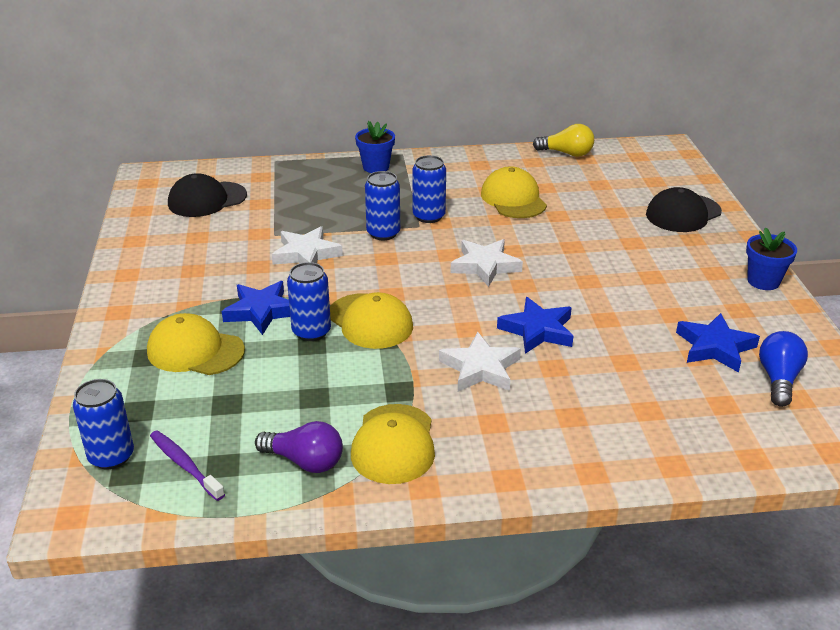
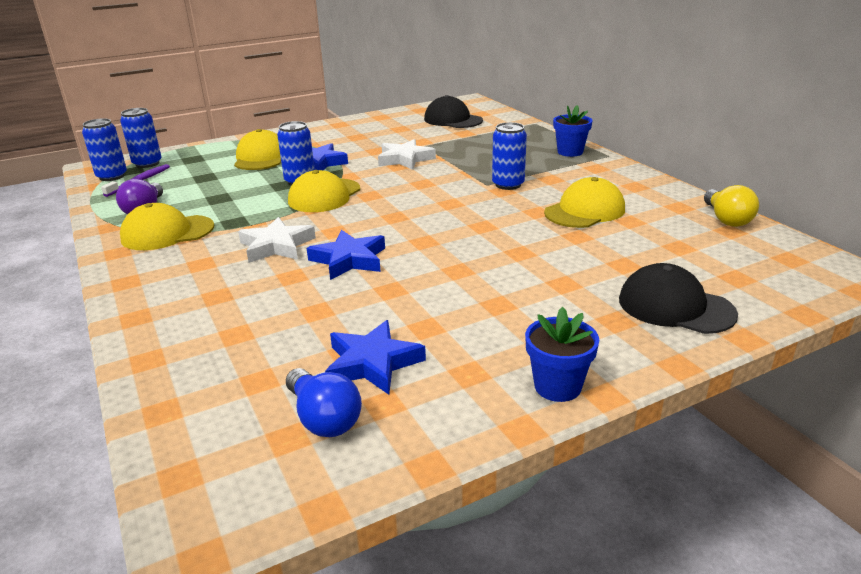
camera: 70 degrees right, 5 degrees down
blue can [365,171,400,240] -> blue can moved to [82,118,127,181]
white star [451,239,523,287] -> none
blue light bulb [759,331,808,407] -> blue light bulb turned 60 degrees clockwise [286,368,362,437]

